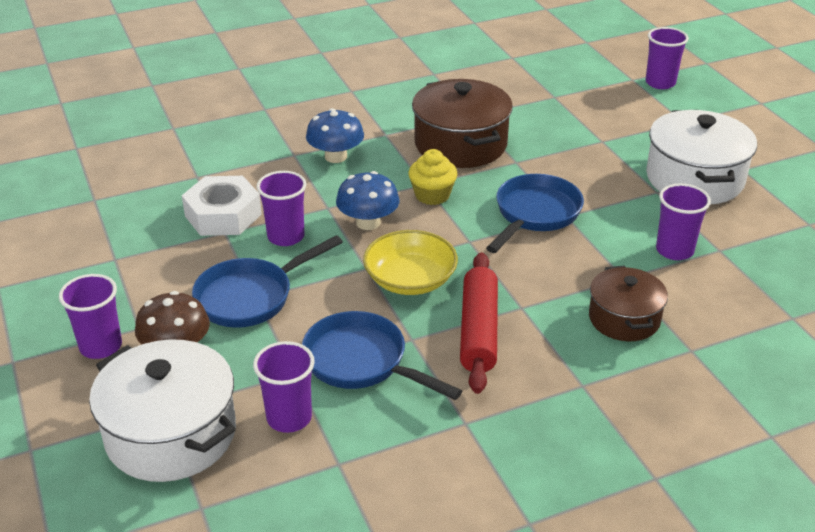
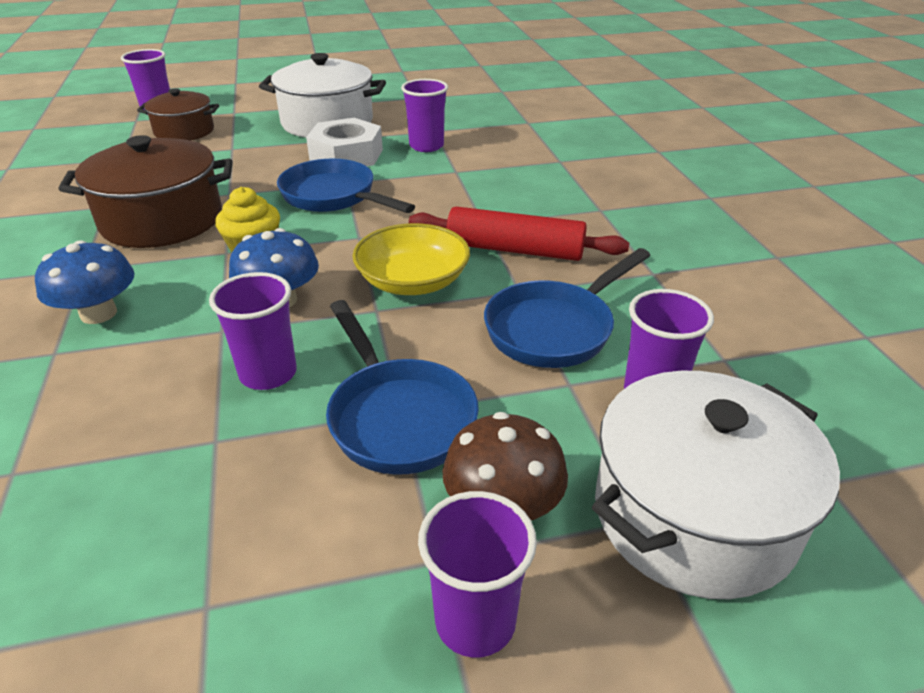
camera: 80 degrees left, 0 degrees up
white nut [182,176,262,236] -> white nut moved to [306,118,383,166]
brown pot [589,265,668,341] -> brown pot moved to [137,88,219,141]

